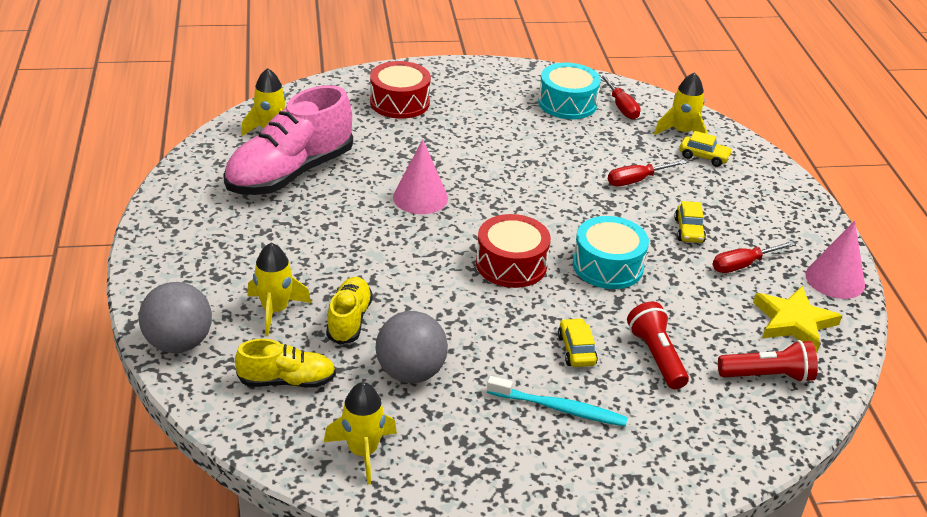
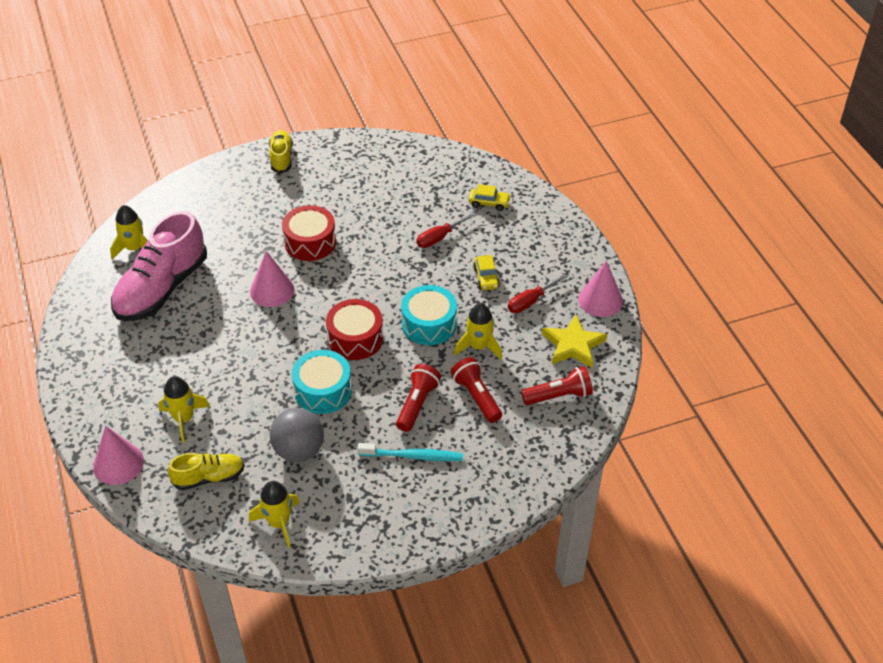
camera: 10 degrees left, 10 degrees up
grey ball [139,282,212,353] -> pink cone [93,426,144,485]
yellow shoe [326,277,373,345] -> yellow shoe moved to [269,130,293,173]
red drum [370,61,431,119] -> red drum moved to [282,205,336,261]
turquoise drum [538,63,601,119] -> turquoise drum moved to [292,350,352,414]
yellow car [558,318,598,367] -> red flashlight [396,364,441,432]
red screwdriver [599,74,641,120] -> none
yellow rocket [654,72,707,135] -> yellow rocket moved to [454,303,502,360]

